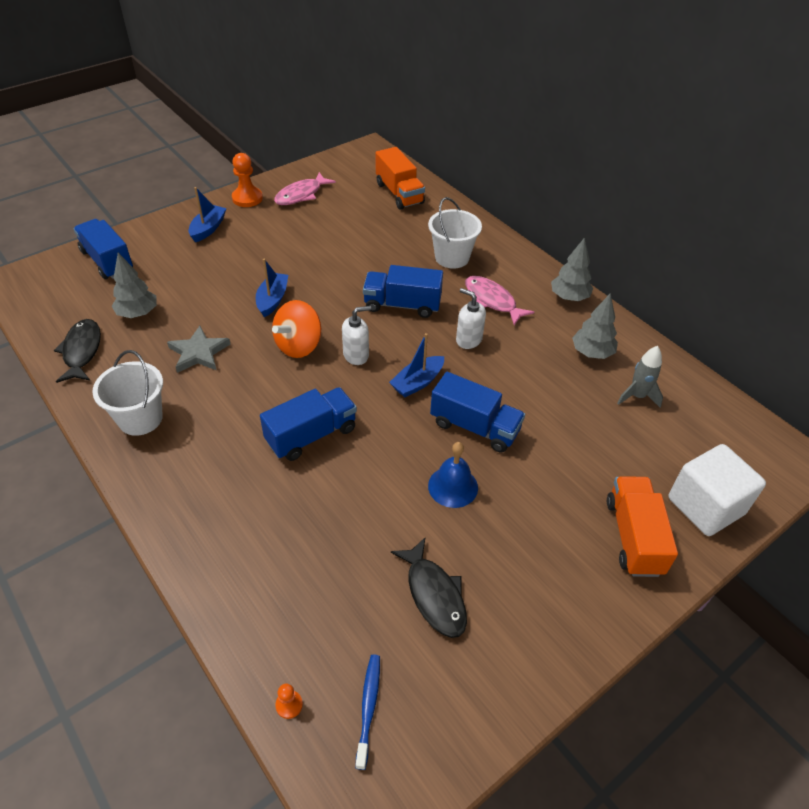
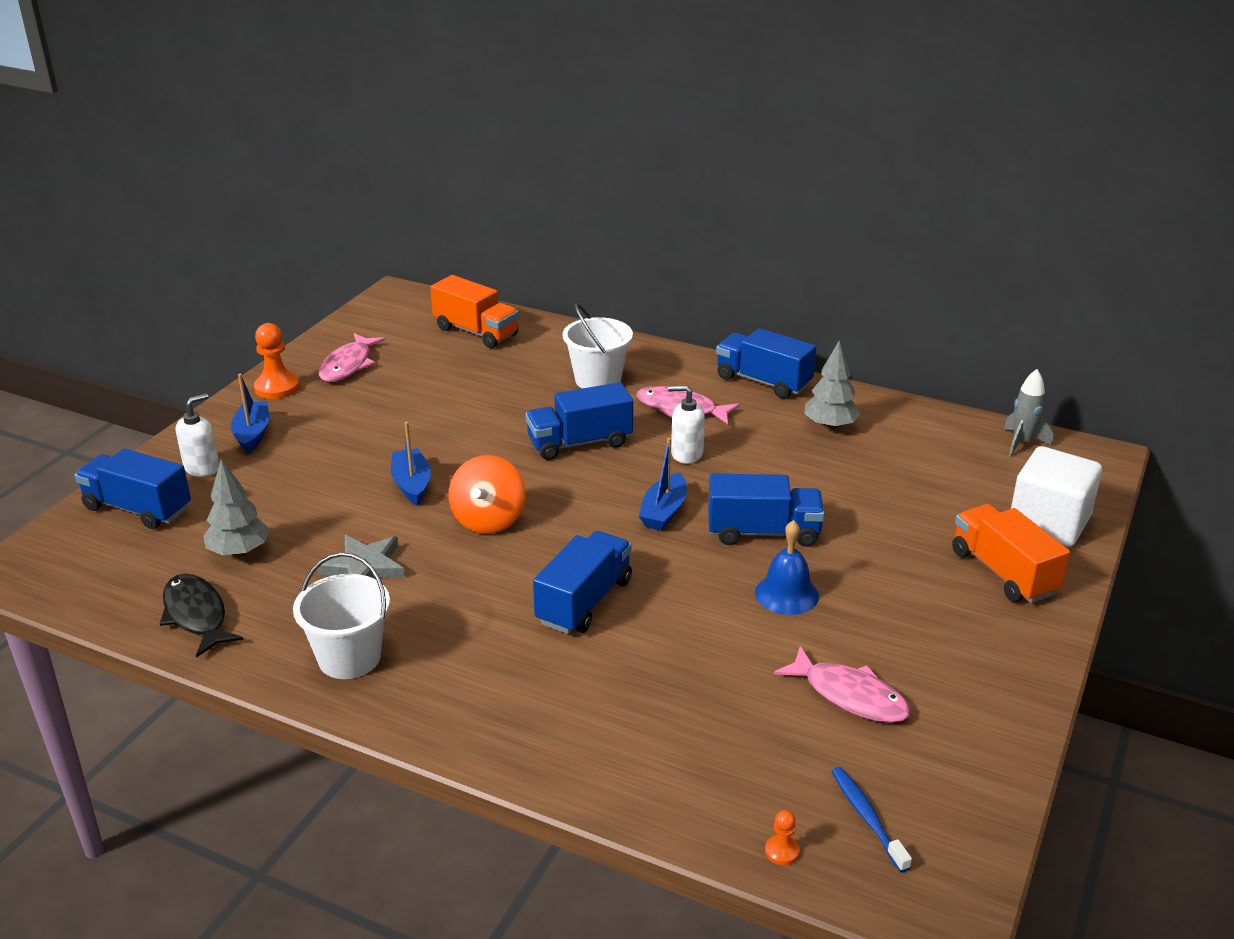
camera: 25 degrees left, 15 degrees down
white soap dispenser [342,306,371,365] -> white soap dispenser moved to [176,393,219,477]
black fish [391,538,467,638] -> pink fish [774,646,911,723]
grey tree [551,238,593,301] -> blue truck [716,328,816,398]
grey rocket [617,346,663,408] -> grey rocket moved to [1004,369,1053,456]

